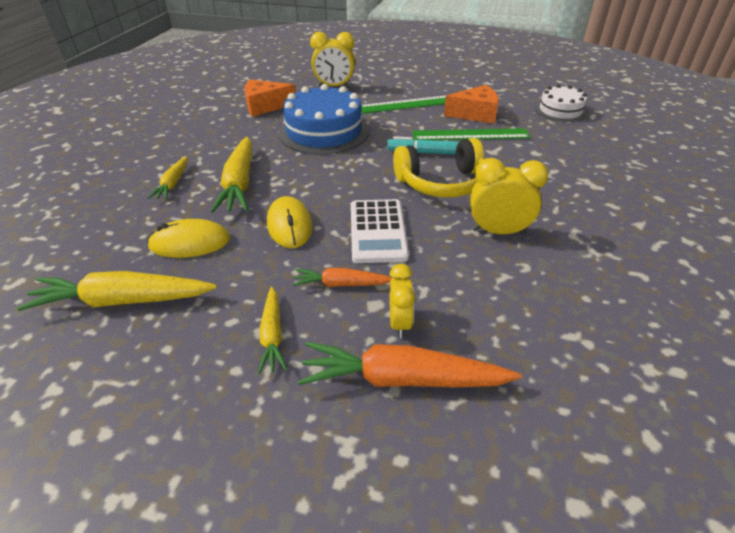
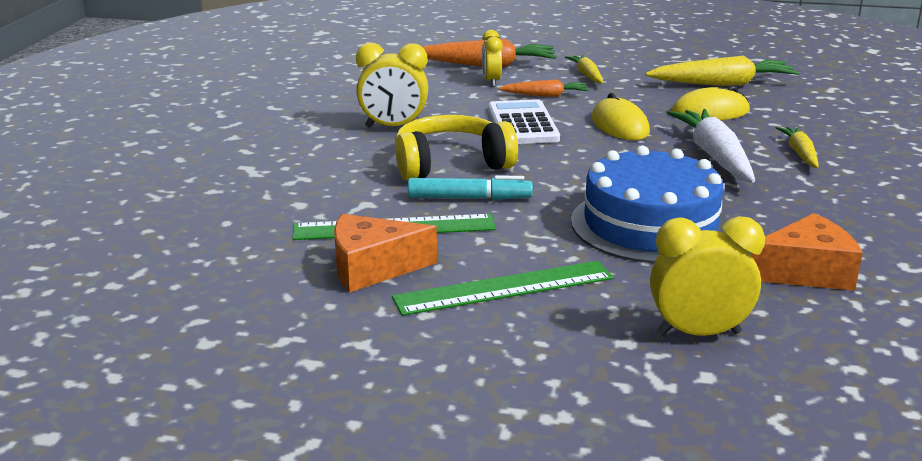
camera: 175 degrees right, 15 degrees down
yellow carrot [210,137,252,213] -> white carrot [667,109,756,183]
white cake [535,84,587,122] -> none

